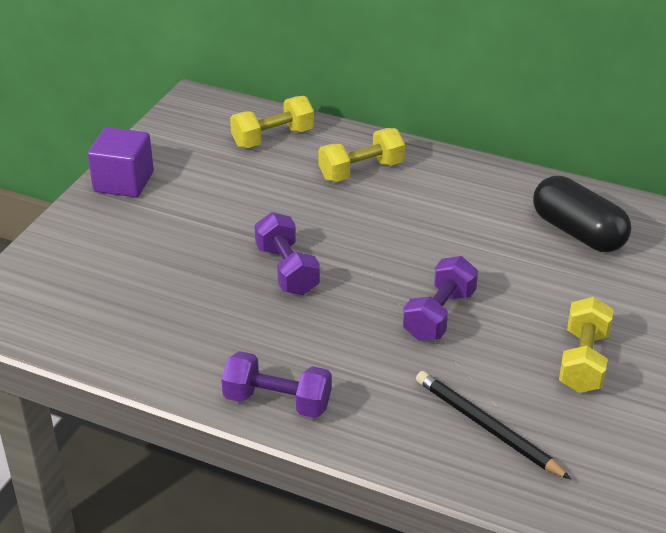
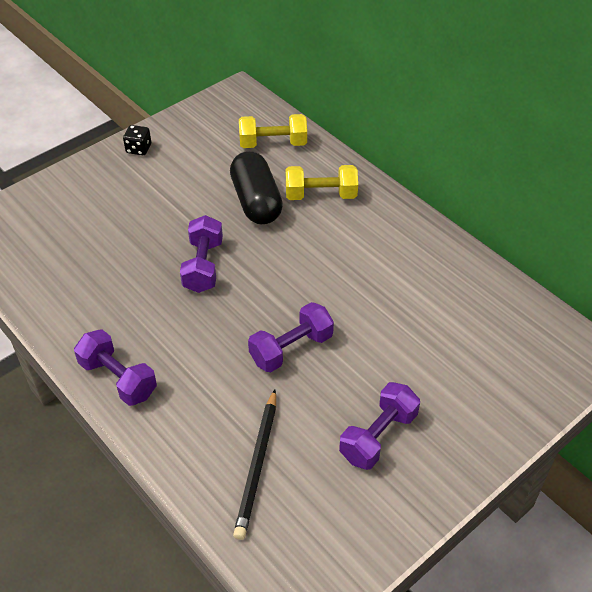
camera: 25 degrees right, 10 degrees up
purple cube [88,127,154,197] -> black dice [123,125,151,155]
black pencil [416,371,571,479] -> black pencil turned 150 degrees counterclockwise [233,390,276,540]
black capsule [533,176,632,252] -> black capsule moved to [230,151,283,224]
yellow dumbbell [559,297,613,393] -> purple dumbbell [339,382,420,470]

